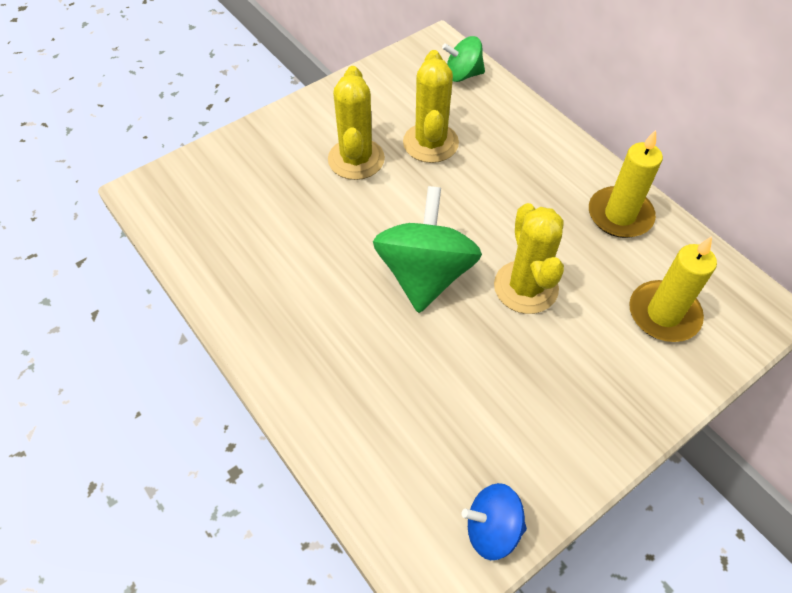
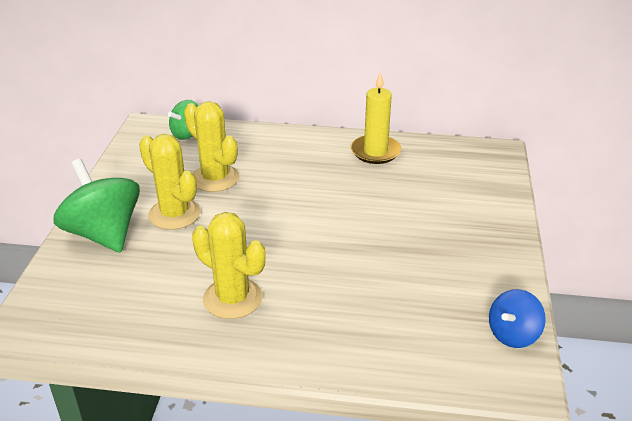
camera: 45 degrees left, 20 degrees down
green spinning top [373,186,482,313] -> green spinning top moved to [53,159,140,253]
yellow cactus [494,203,564,314] -> yellow cactus moved to [192,212,266,319]
yellow candle [629,236,717,342] -> none

